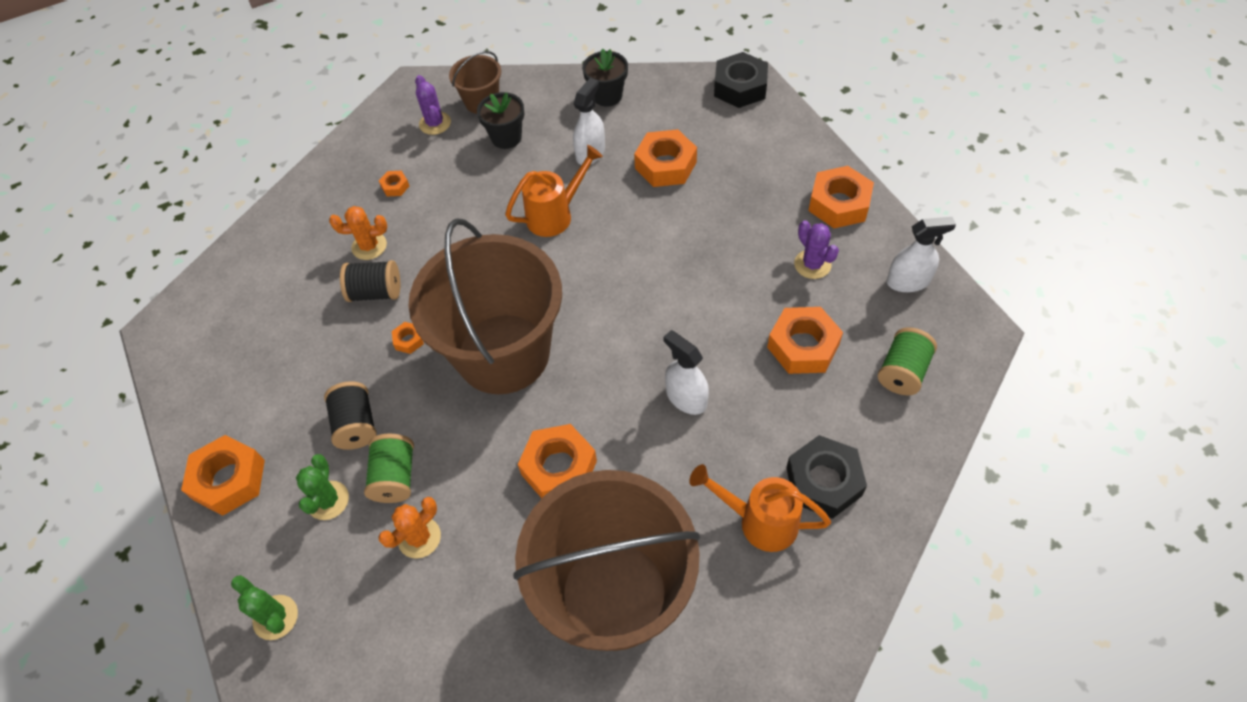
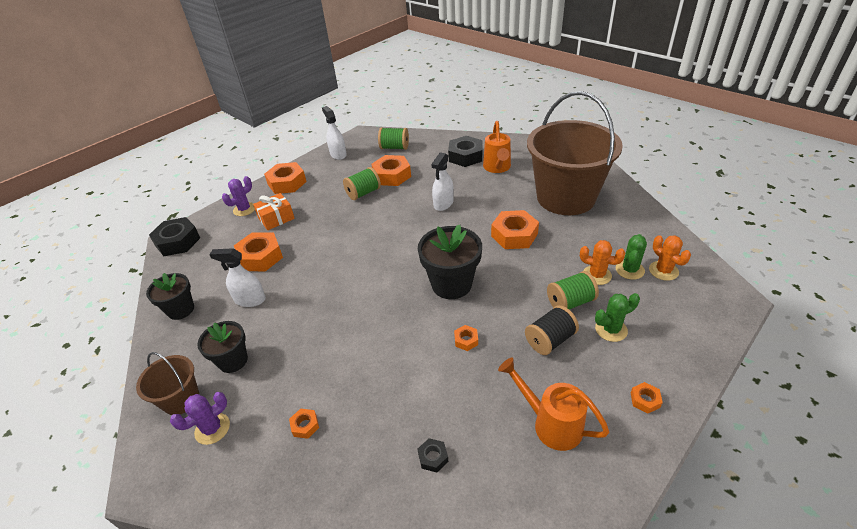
camera: 110 degrees left, 15 degrees down
orange nut [181,435,265,516] -> orange nut [631,382,663,414], size x0.46
green cactus [231,575,298,640] -> green cactus moved to [616,234,647,280]
orange cactus [329,206,387,260] -> orange cactus moved to [649,235,691,281]
black spool [340,260,400,302] -> none
brown bucket [408,218,562,394] -> black flower pot [418,224,482,299]
orange watering can [505,145,603,237] -> orange watering can moved to [498,358,609,451]
purple cactus [794,220,839,279] -> purple cactus moved to [222,176,255,216]
none -> orange gift [253,193,295,230]
none -> green spool [343,167,381,200]
none -> black nut [417,438,448,473]

